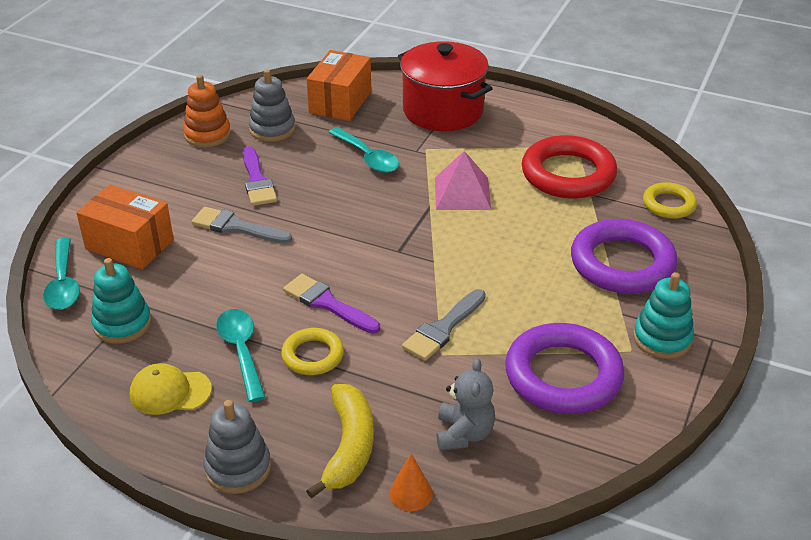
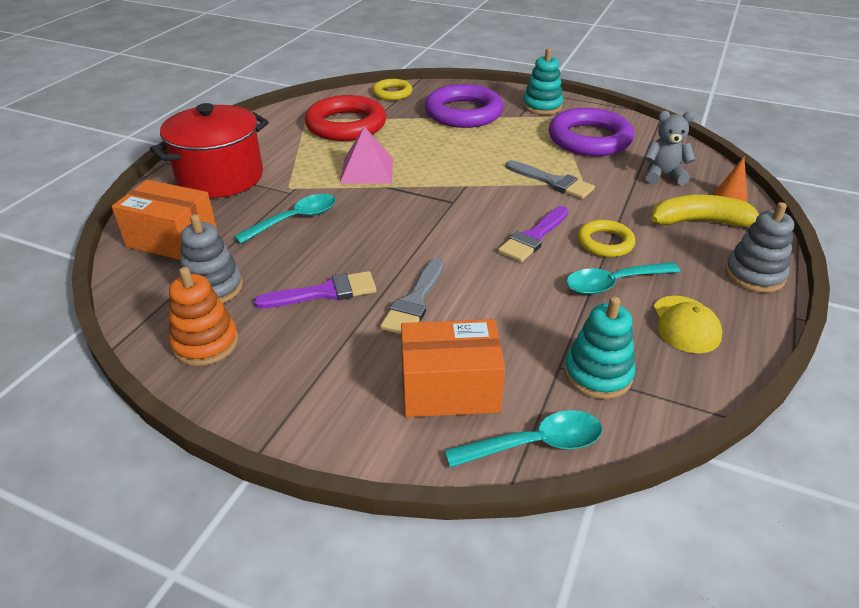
camera: 90 degrees left, 0 degrees up
orange box [76,184,174,269] -> orange box turned 60 degrees clockwise [401,319,505,417]

